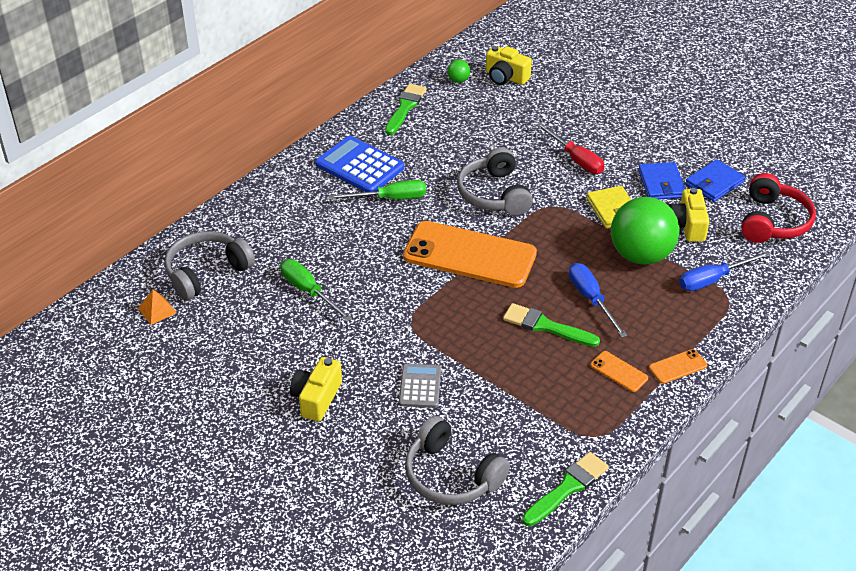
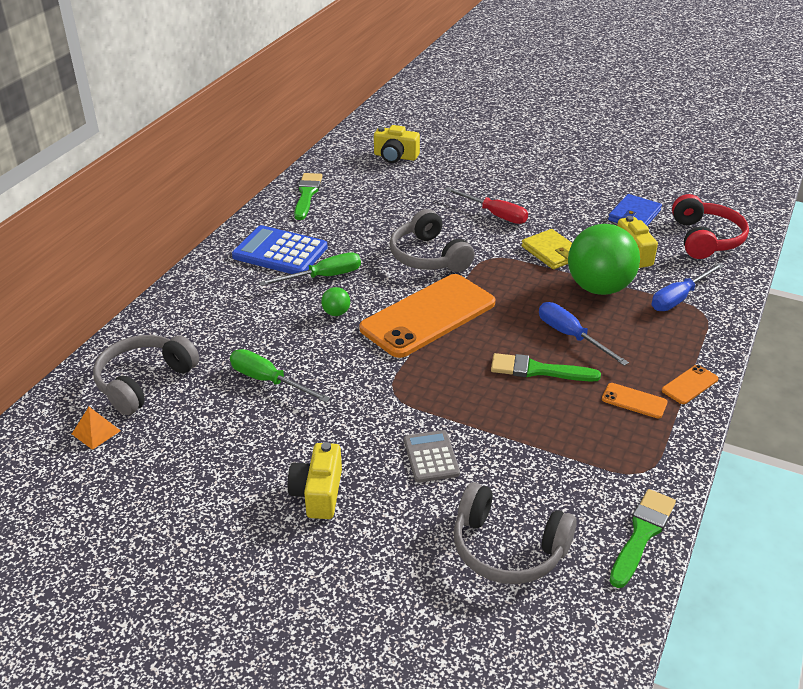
camera: 15 degrees left, 5 degrees down
orange phone [403,221,537,288] -> orange phone turned 45 degrees counterclockwise [359,274,495,358]
green ball [447,59,470,83] -> green ball moved to [321,287,350,316]
blue wallet [638,162,685,199] -> none

